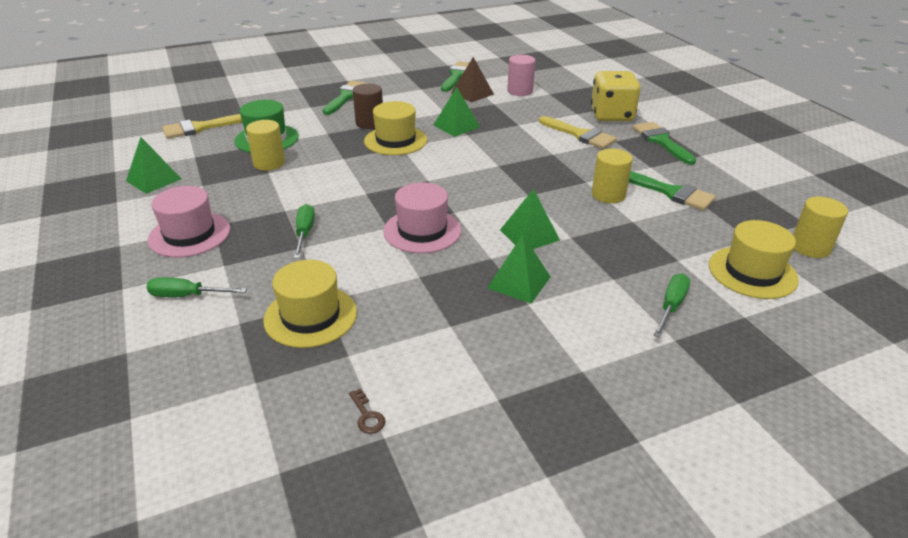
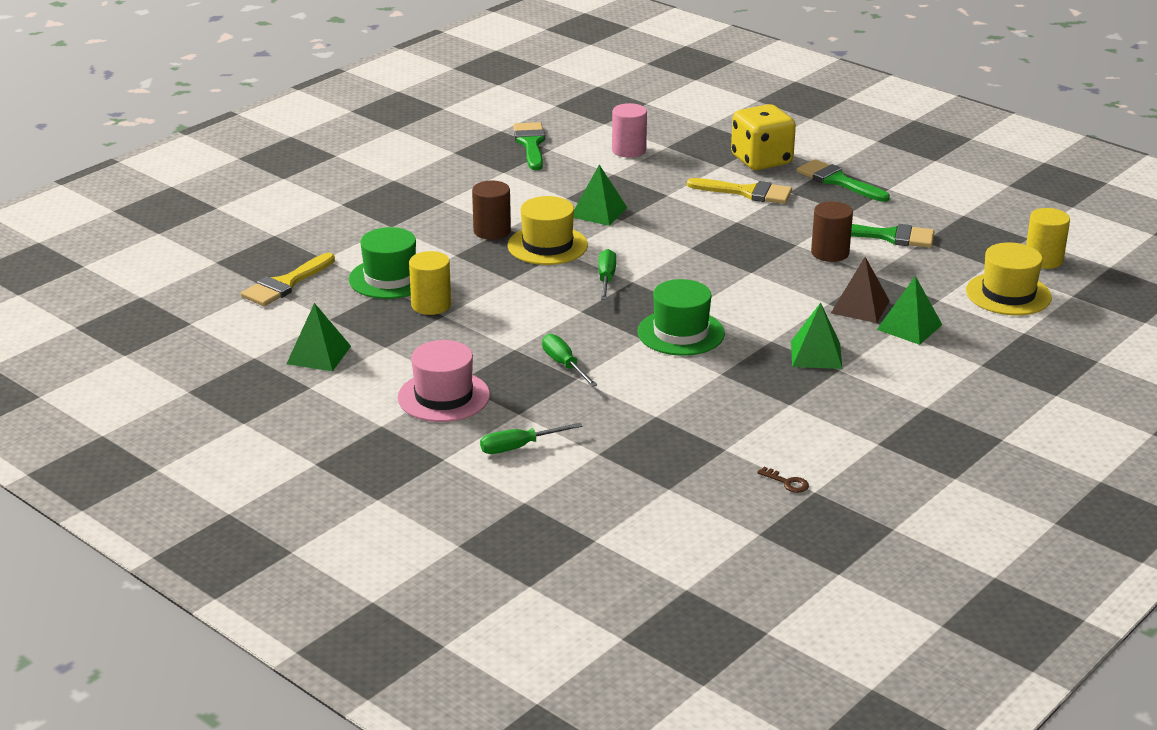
camera: 25 degrees left, 5 degrees down
yellow hat [263,260,357,348] -> none
green brush [323,81,367,115] -> none
pink hat [383,183,461,253] -> green hat [637,279,725,356]
brown pyramid [451,57,494,103] -> brown pyramid moved to [831,257,890,323]
green pyramid [500,189,560,249] -> green pyramid moved to [877,276,942,345]
yellow cylinder [592,149,633,203] -> brown cylinder [811,201,853,262]
green screwdriver [653,274,690,338] -> green screwdriver moved to [598,249,616,300]

